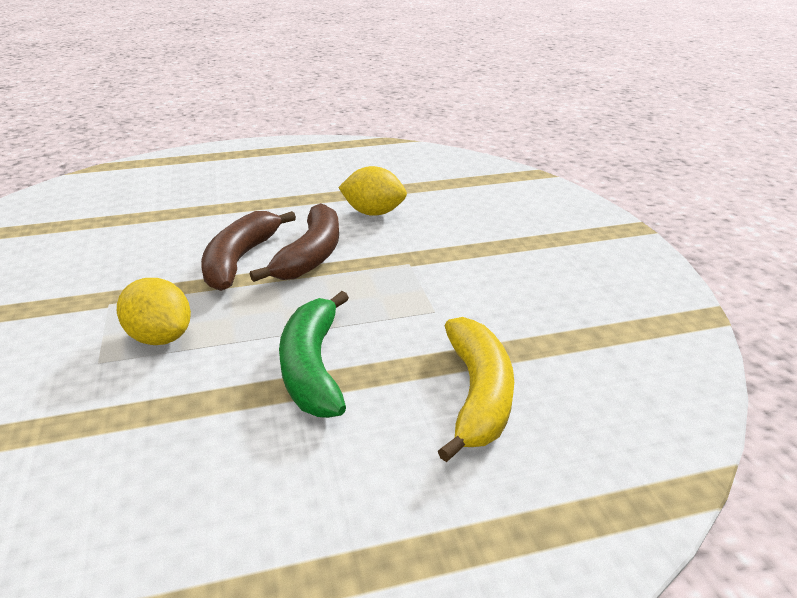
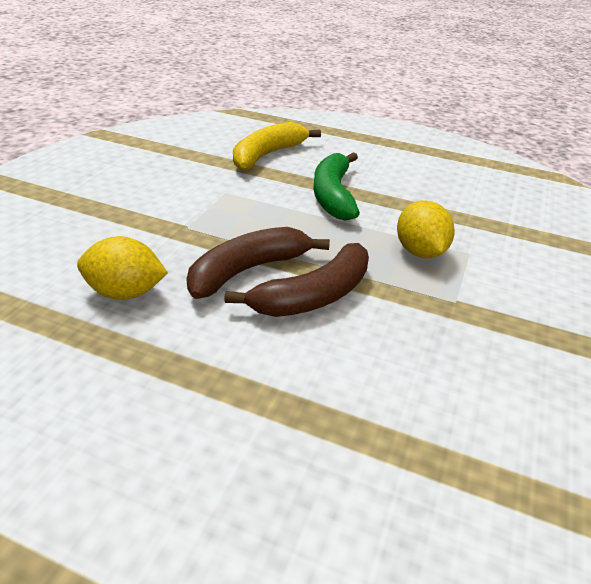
camera: 145 degrees left, 5 degrees up
green banana [279,291,349,418] -> green banana turned 150 degrees clockwise [313,152,360,221]
yellow lemon [338,166,407,216] -> yellow lemon turned 45 degrees counterclockwise [77,236,168,300]

